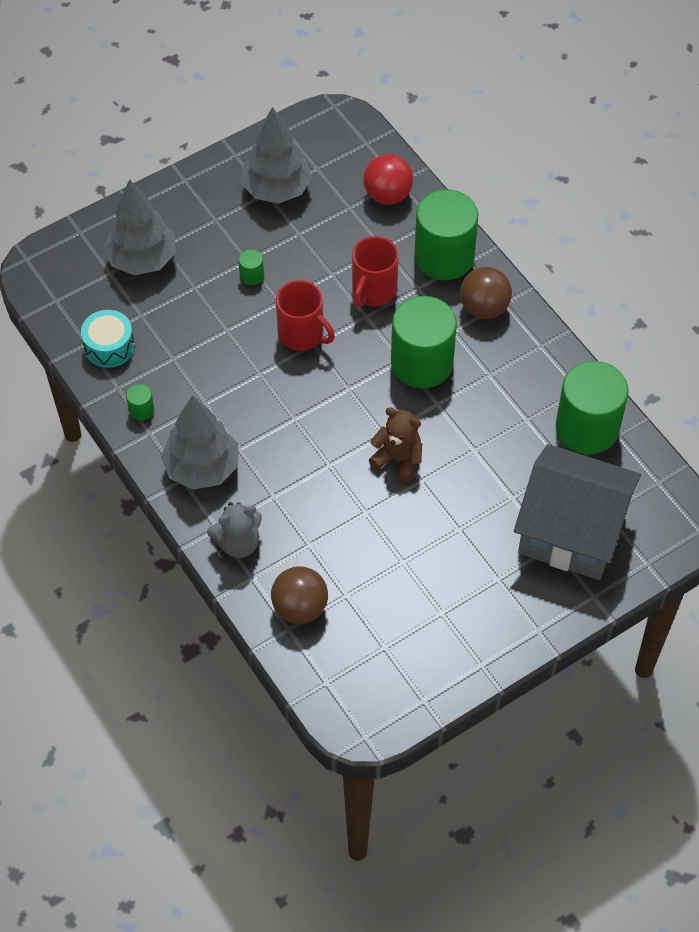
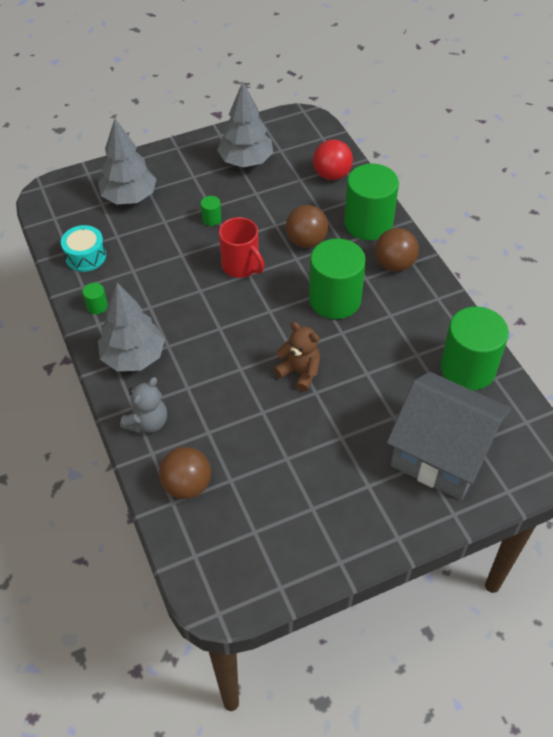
camera: 10 degrees right, 5 degrees down
grey teddy bear [207,502,262,558] -> grey teddy bear turned 45 degrees counterclockwise [120,377,167,433]
red mug [352,236,399,307] -> brown ball [286,205,328,248]

